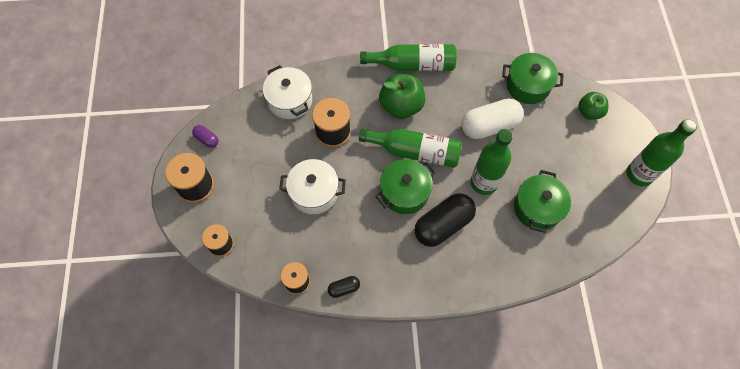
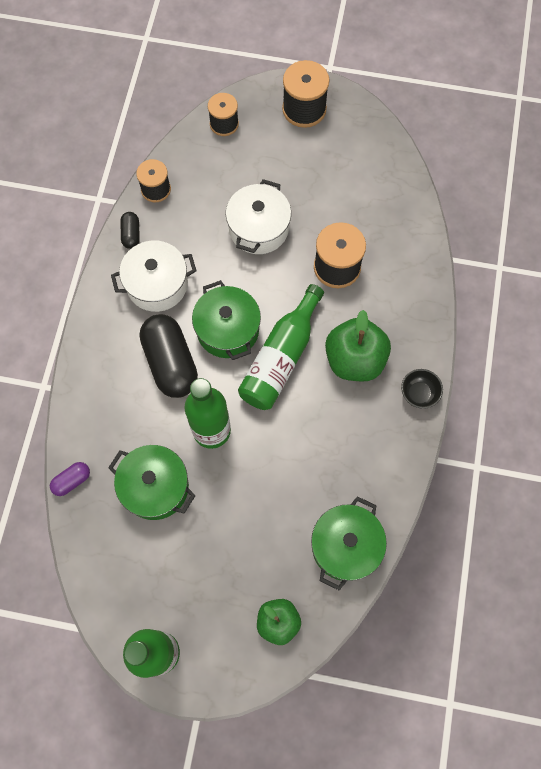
camera: 105 degrees right, 5 degrees up
purple capsule [192,125,218,148] -> purple capsule moved to [50,462,90,496]
white pot [263,65,312,119] -> white pot moved to [111,240,196,312]
green bottle [360,44,457,71] -> black bowl [401,369,443,409]
white capsule [462,98,524,139] -> none

